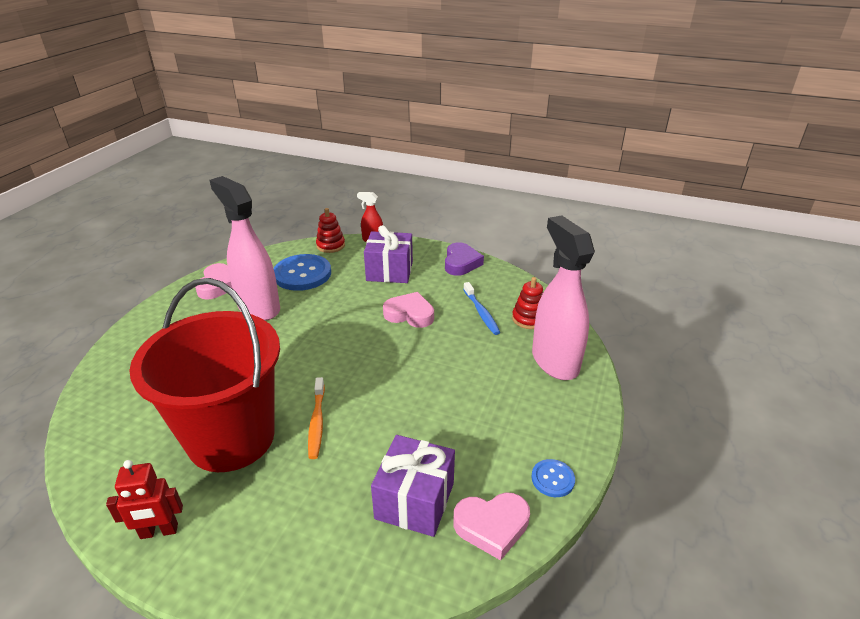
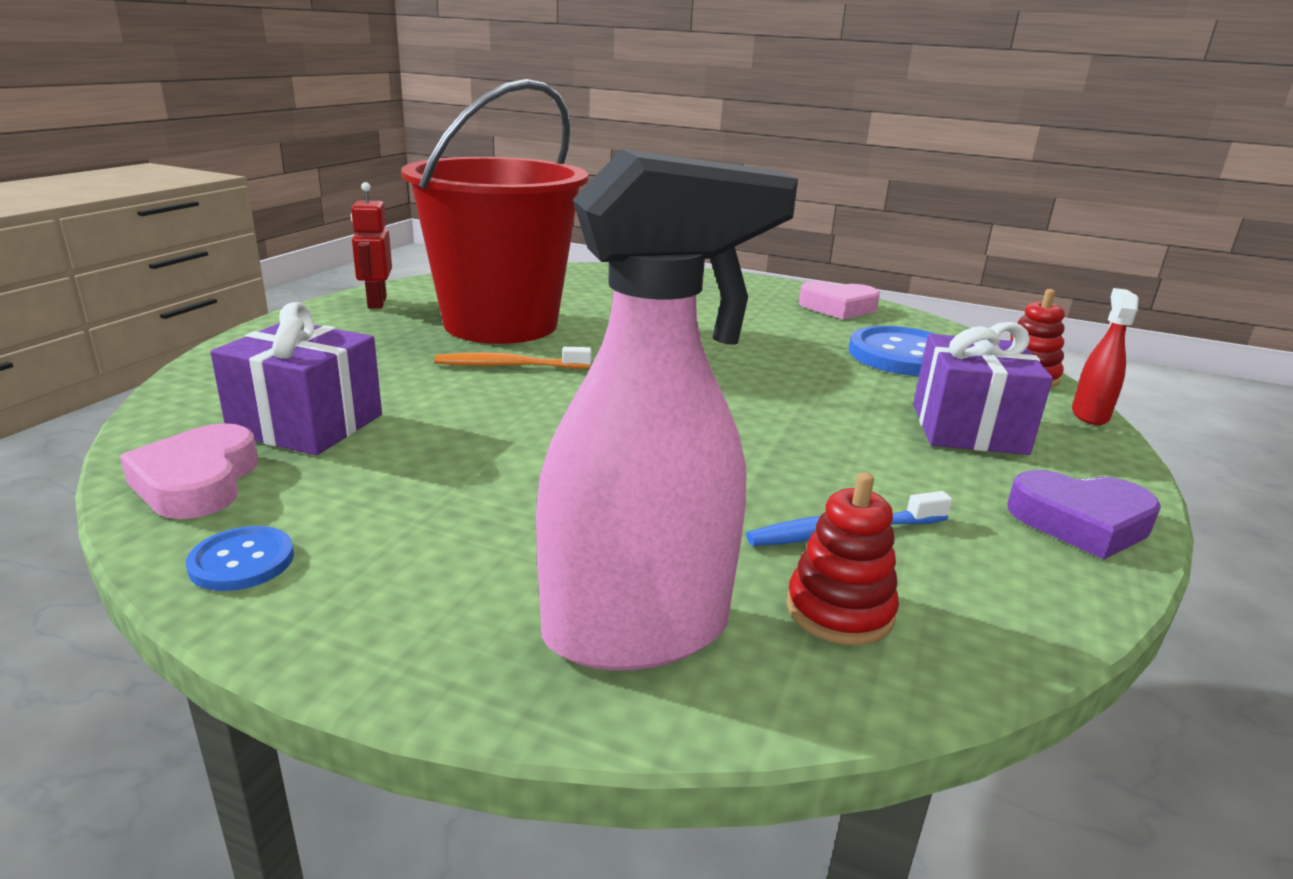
camera: 90 degrees right, 10 degrees down
pink spray bottle [209,176,280,321] -> none
pink heart [383,292,434,328] -> none

